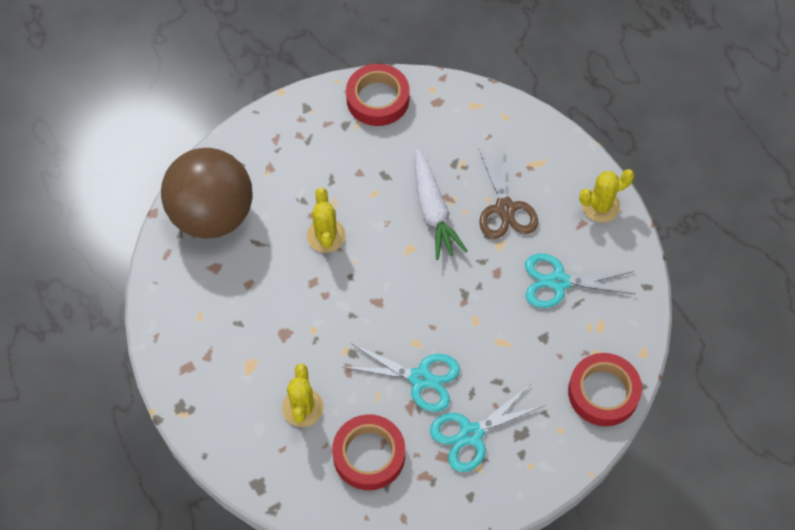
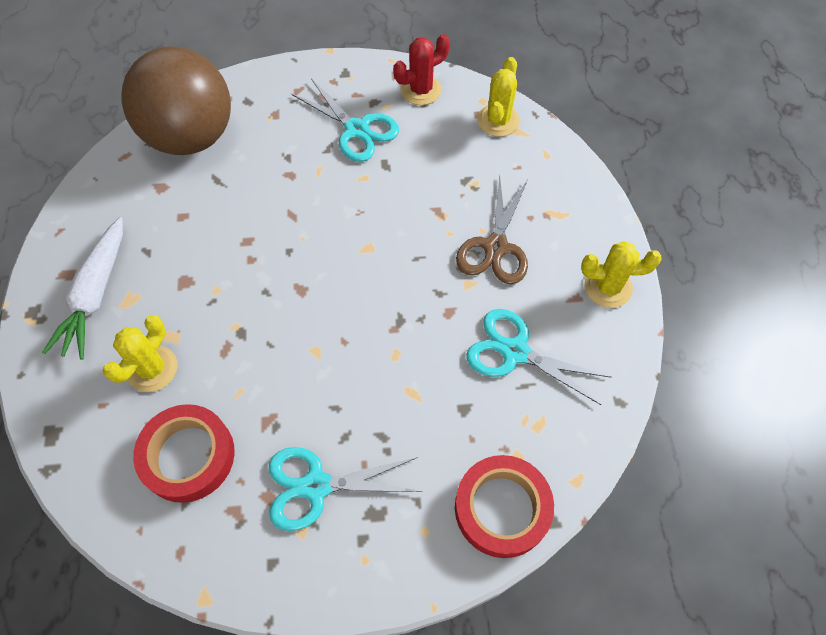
camera: 25 degrees right, 0 degrees up
yellow cactus [307,187,346,253] -> yellow cactus moved to [477,57,520,137]
turquoise scissors [342,343,460,412] -> turquoise scissors moved to [292,78,399,162]
red tape [346,64,410,126] -> red cactus [393,34,450,105]
white carrot [415,148,468,260] -> white carrot moved to [42,217,123,360]

